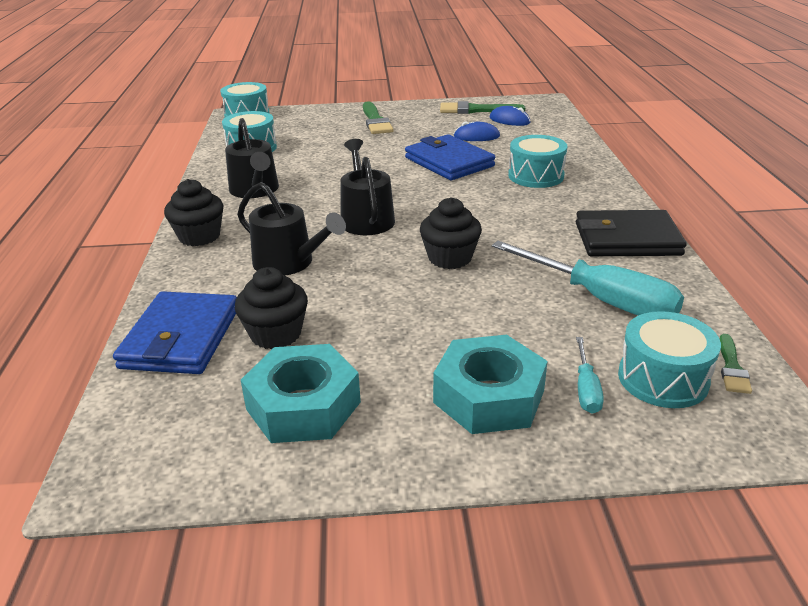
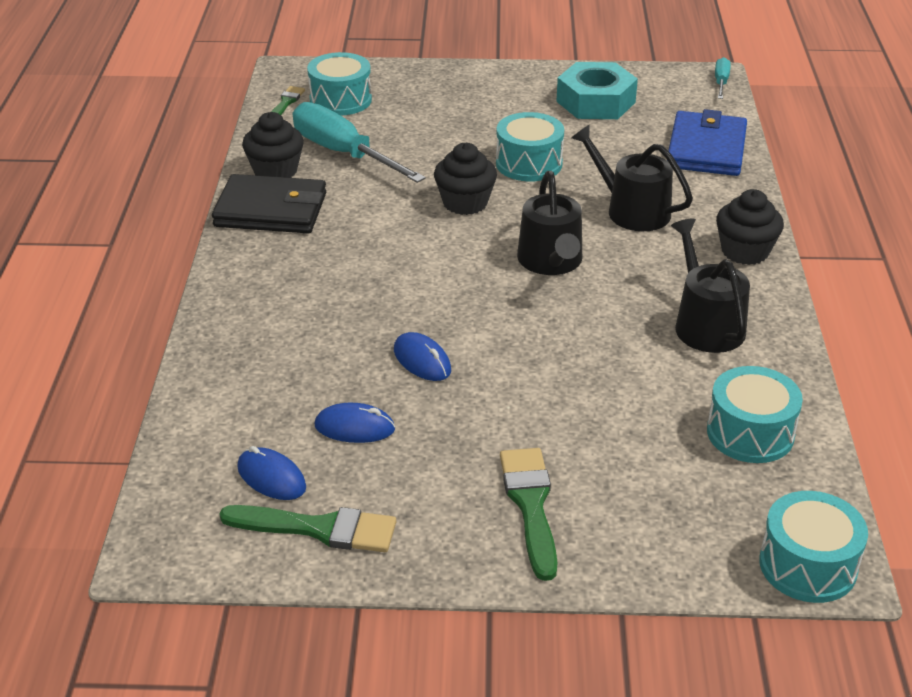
camera: 175 degrees left, 5 degrees up
black cupcake [235,267,308,349] -> black cupcake moved to [242,112,304,178]
blue wallet [405,134,495,180] -> blue mouse [394,332,451,381]
turquoise nut [433,335,547,434] -> none
turquoise drum [508,135,567,188] -> turquoise drum moved to [496,112,564,182]
turquoise screwdriver [576,337,604,414] -> turquoise screwdriver moved to [715,57,731,99]

